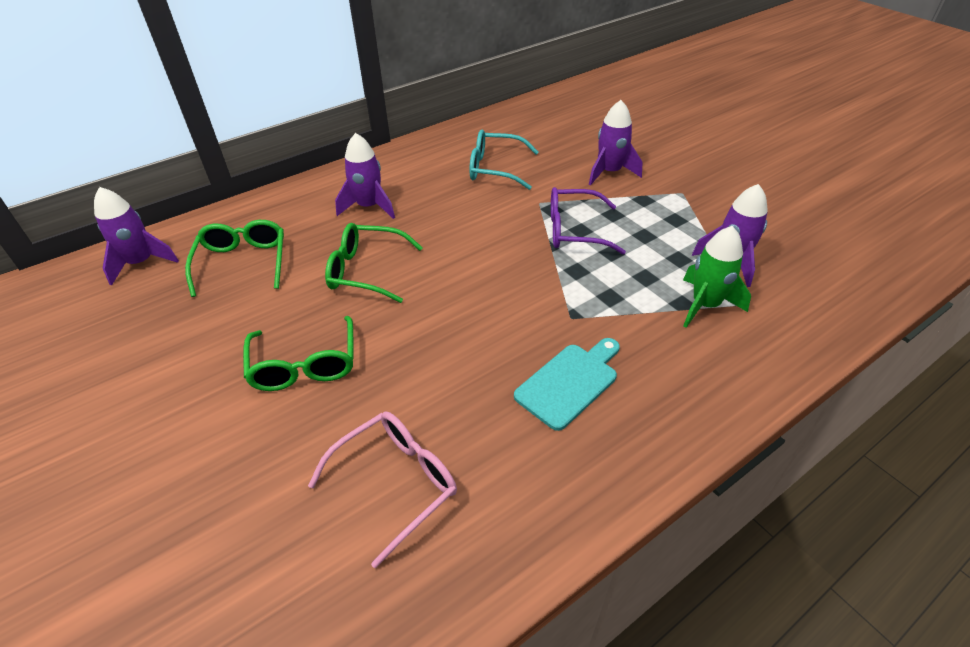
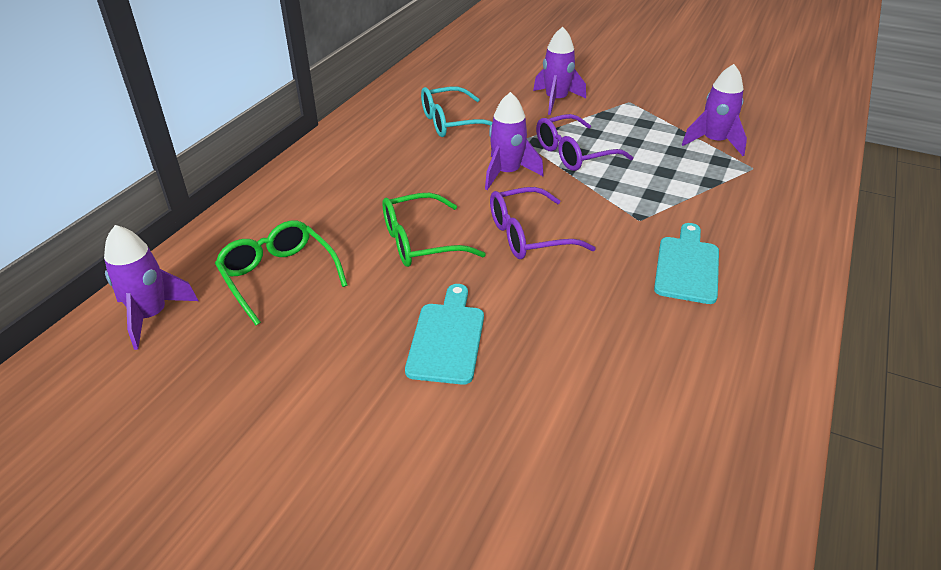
camera: 30 degrees left, 5 degrees down
green glasses [243,316,353,391] -> turquoise cutting board [405,284,484,385]
pink glasses [308,411,457,568] -> none
purple rocket [335,133,395,219] -> purple rocket moved to [485,92,544,190]
green rocket [683,226,751,328] -> none
none -> purple glasses [490,187,596,259]

